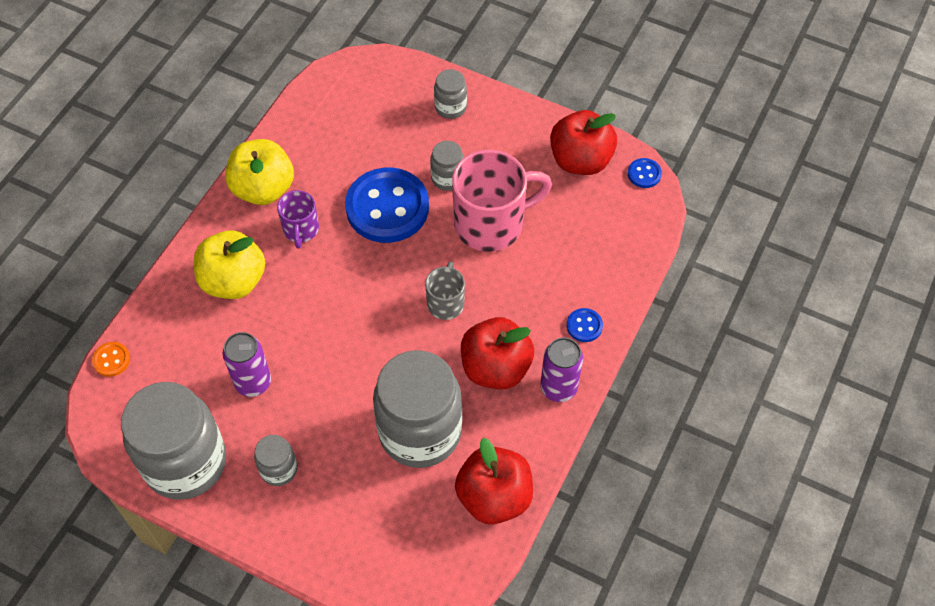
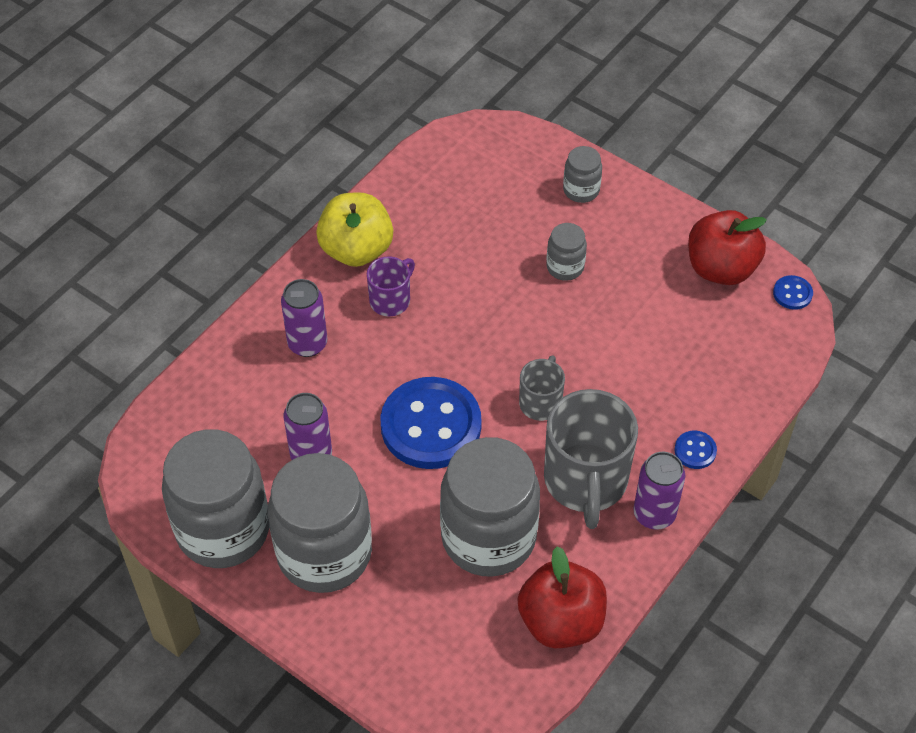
camera: 10 degrees right, 5 degrees down
orange button [92,342,130,377] -> none
yellow apple [194,230,265,299] -> purple can [281,279,327,357]
grey jar [254,435,298,486] -> grey jar [268,453,372,593], size x2.22
purple mug [277,190,319,249] -> purple mug turned 150 degrees counterclockwise [367,256,415,317]
blue button [345,168,429,243] -> blue button moved to [380,377,482,469]
pink mug [452,150,552,252] -> none
red apple [461,317,534,389] -> grey mug [544,389,638,529]

